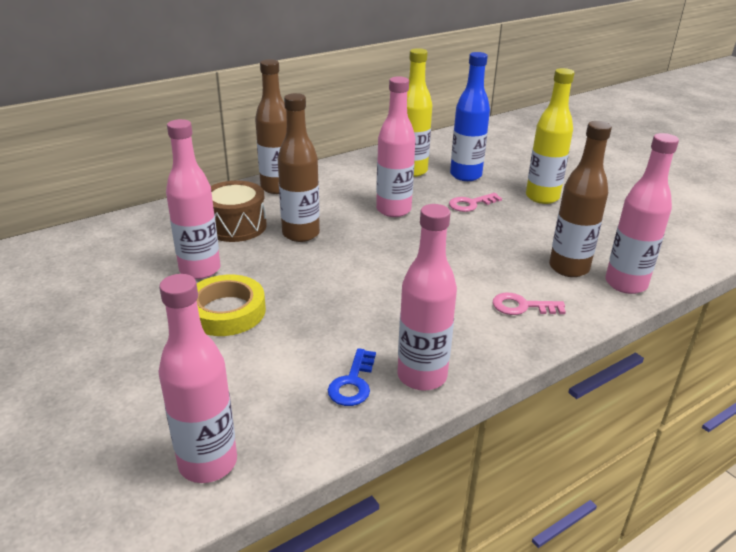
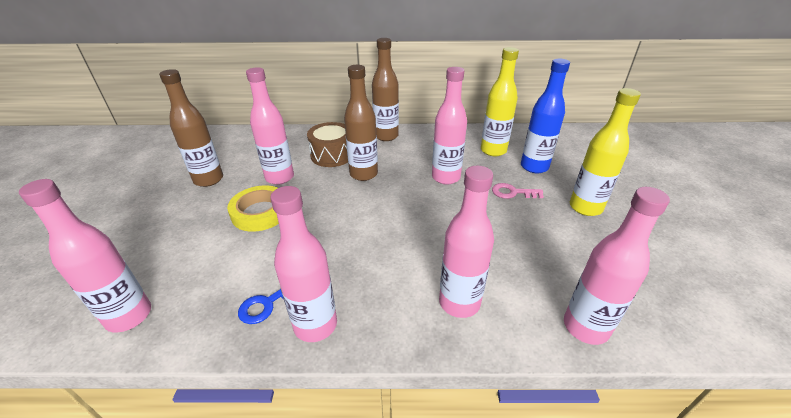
camera: 35 degrees right, 5 degrees up
pink key [493,293,566,315] -> pink bottle [439,166,494,318]
brown bottle [549,121,612,277] -> brown bottle moved to [159,69,223,187]

